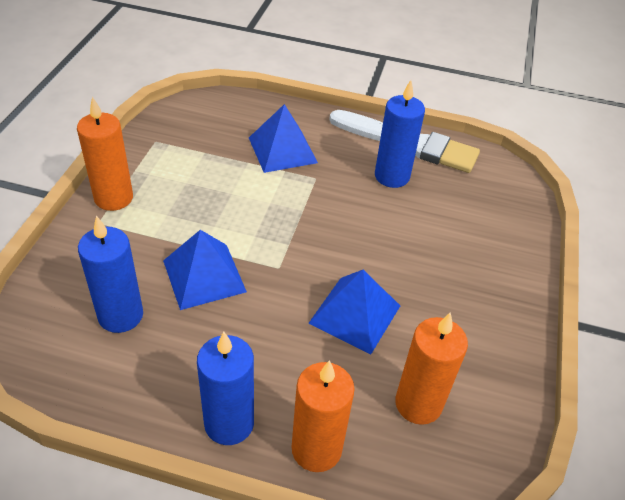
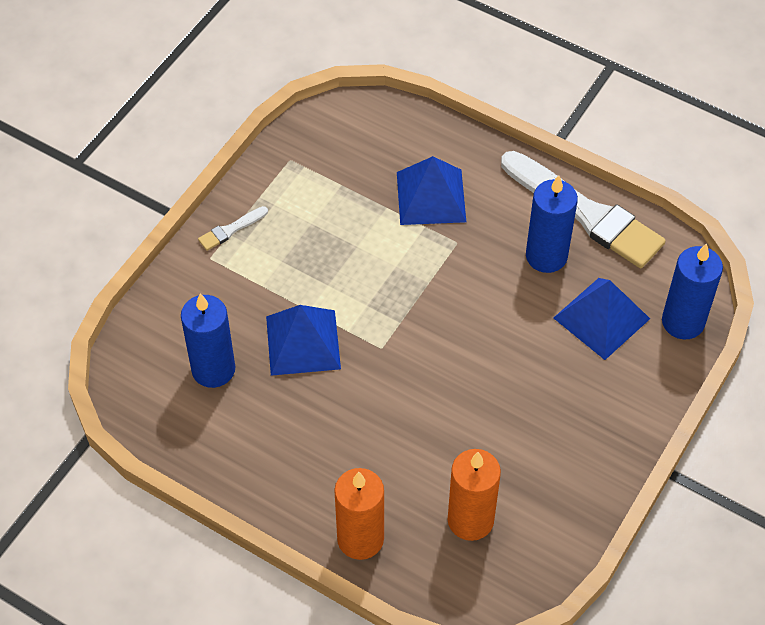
camera: 20 degrees right, 10 degrees up
orange candle [77,97,133,211] -> white brush [198,206,268,251]
blue candle [197,331,254,445] -> blue candle moved to [662,243,723,339]
blue pyramid [308,270,400,354] -> blue pyramid moved to [554,278,650,360]

